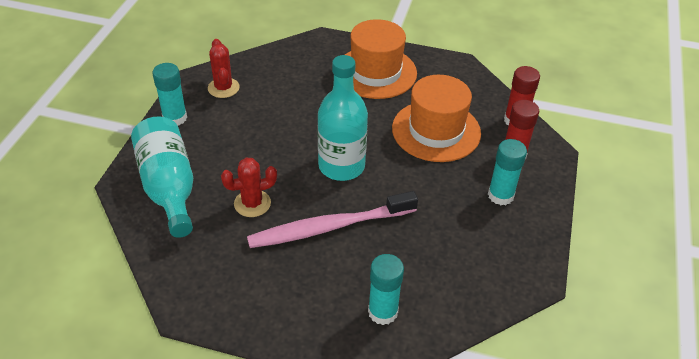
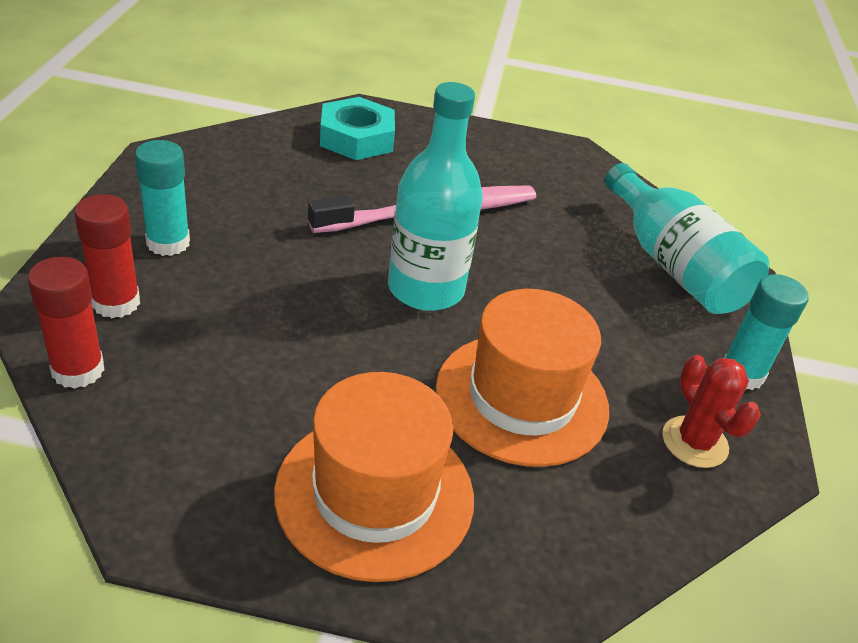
camera: 170 degrees right, 5 degrees down
red cactus [221,157,277,217] -> none
turquoise glue stick [368,254,404,325] -> turquoise nut [320,97,395,160]
orange hat [392,75,481,162] -> orange hat moved to [436,289,609,467]

